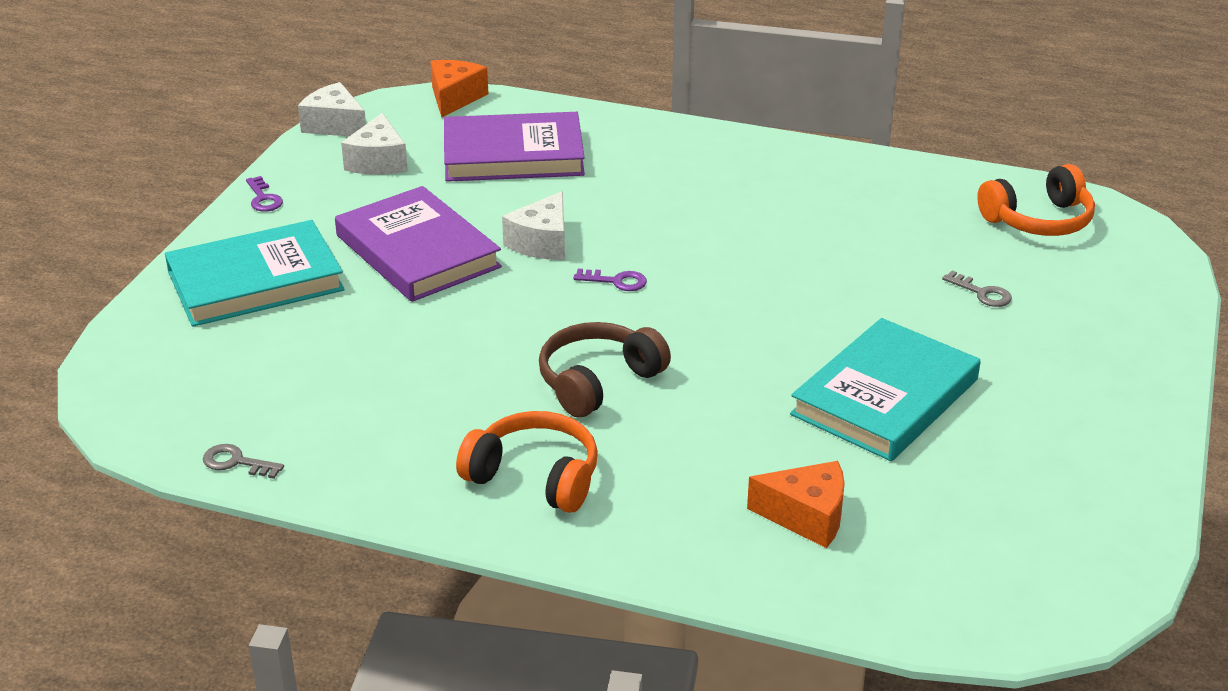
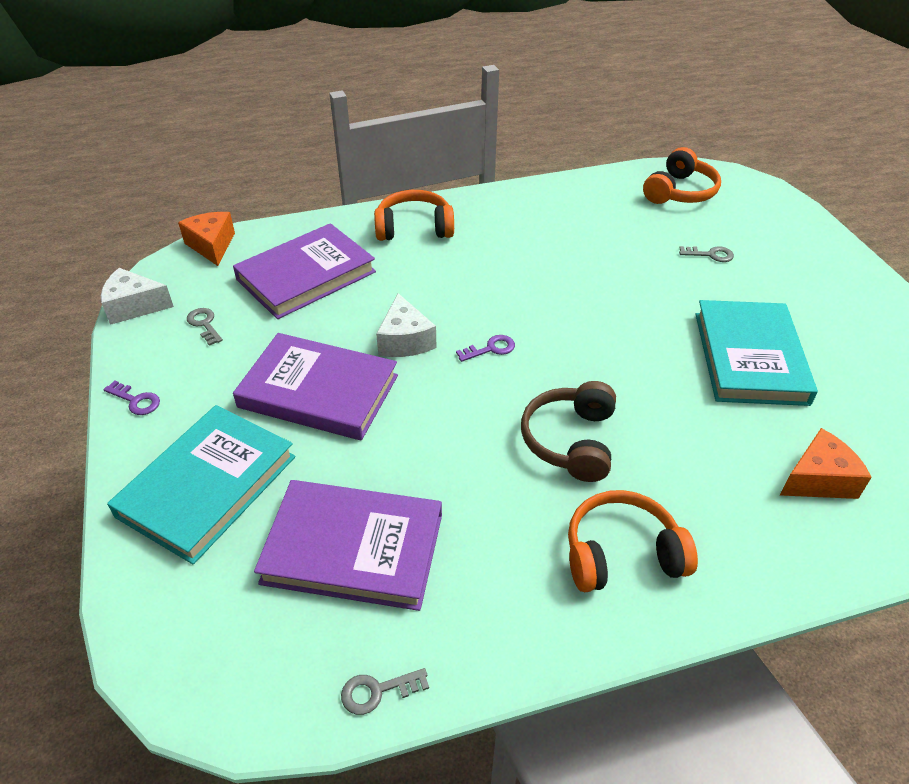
camera: 35 degrees left, 10 degrees up
white cheese [341,113,408,175] -> grey key [187,308,223,346]
none -> purple book [254,480,442,611]
none -> orange headphones [374,190,454,241]

